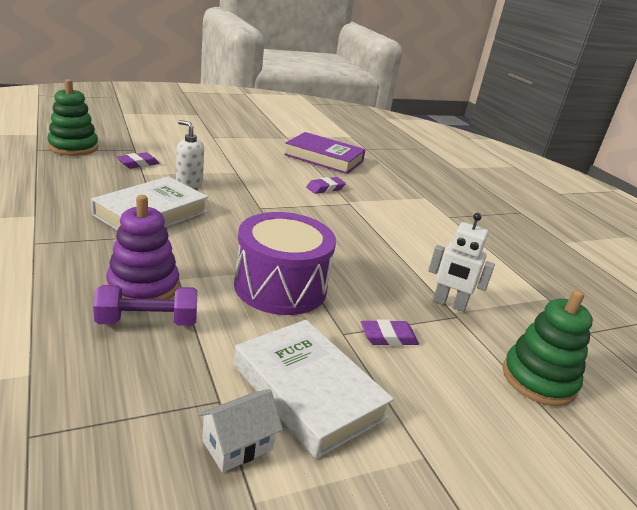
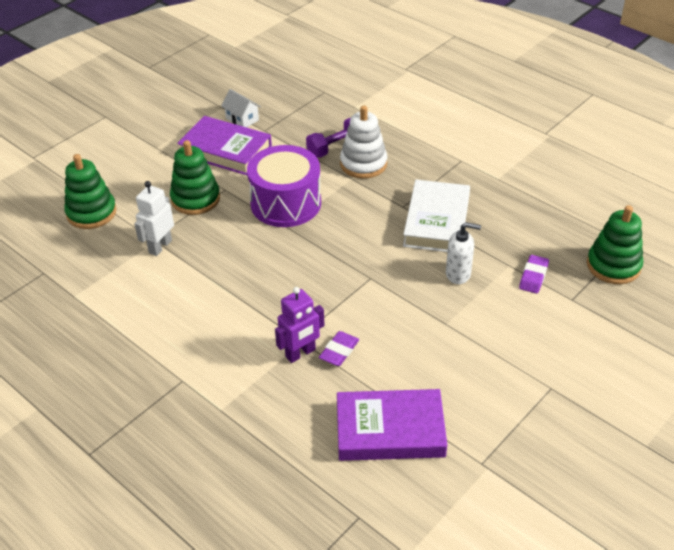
camera: 160 degrees right, 15 degrees up
purple stacking toy [106,195,179,300] -> white stacking toy [340,106,387,179]
white house [198,389,283,473] -> white house turned 75 degrees counterclockwise [221,89,261,128]
white book [234,320,394,459] -> purple book [177,116,272,175]
purple eraser [361,319,419,346] -> green stacking toy [170,140,220,215]
white robot [428,213,495,312] -> white robot turned 60 degrees counterclockwise [134,181,174,256]
none -> purple robot [275,287,325,363]

